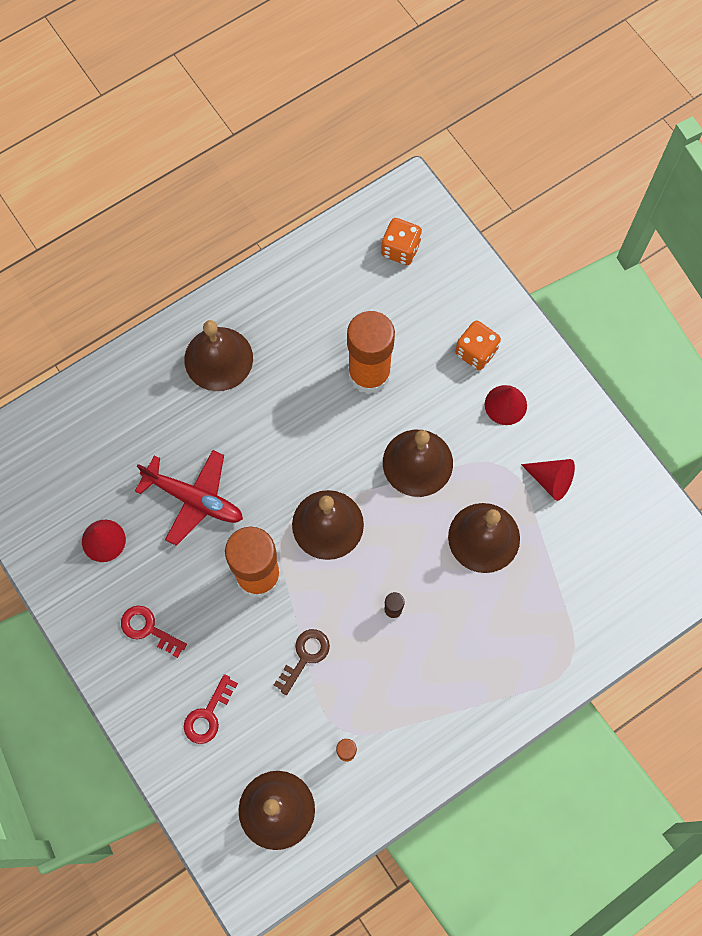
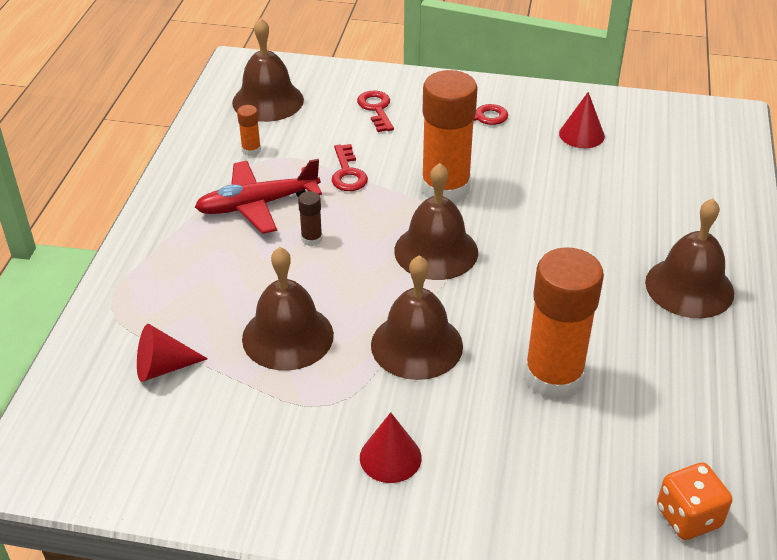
camera: 135 degrees right, 30 degrees down
red plane [135,450,243,546] -> red plane moved to [195,159,322,234]
brown key [274,629,330,695] -> red key [332,144,368,191]
orange dice [455,321,501,370] -> none
red cone [521,459,575,501] -> red cone moved to [137,324,208,382]

